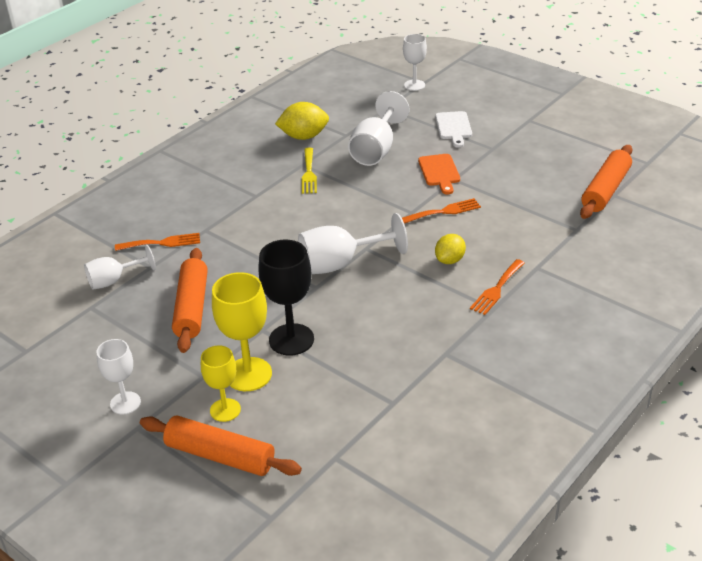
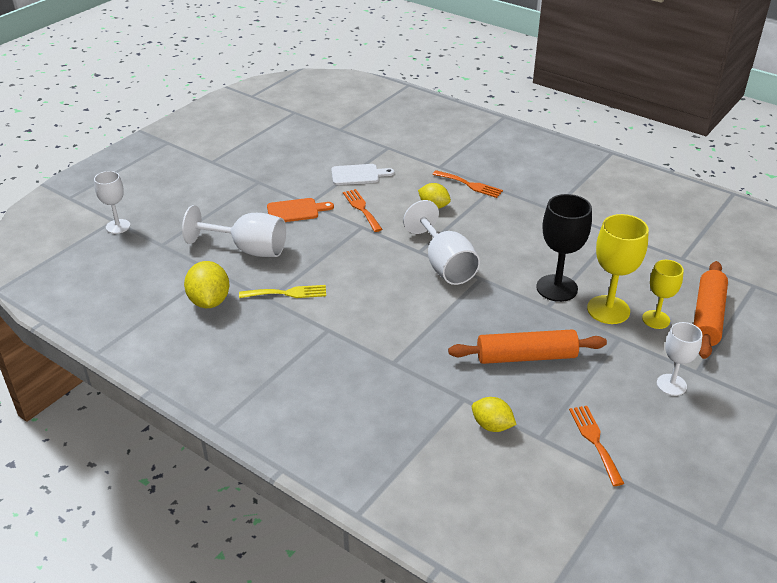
camera: 95 degrees left, 0 degrees up
white goblet [84,245,156,290] -> yellow lemon [472,397,517,432]
orange fork [115,233,200,251] -> orange fork moved to [569,406,625,486]
white cutting board [435,111,472,148] -> white cutting board moved to [331,164,394,185]
orange rolling pin [580,145,632,219] -> none

